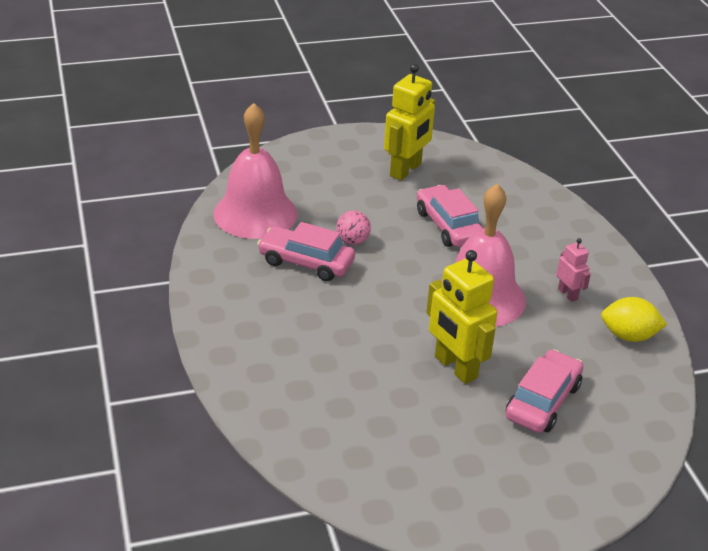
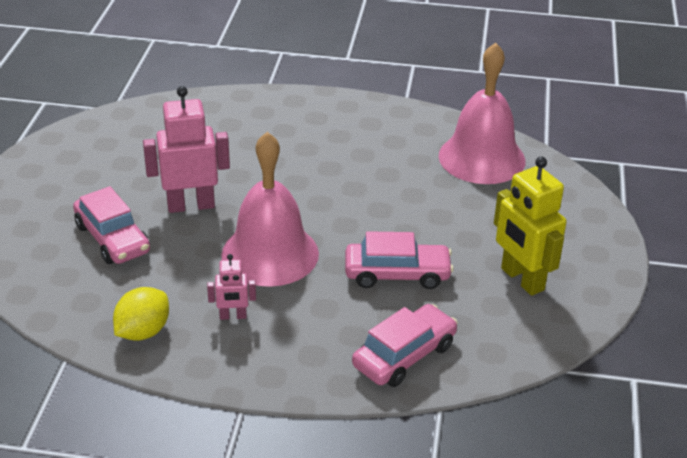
camera: 115 degrees right, 0 degrees up
pink car [257,222,355,281] -> pink car moved to [352,304,458,387]
pink ball [336,211,371,245] -> none
yellow robot [426,250,497,384] -> pink robot [143,86,230,213]

